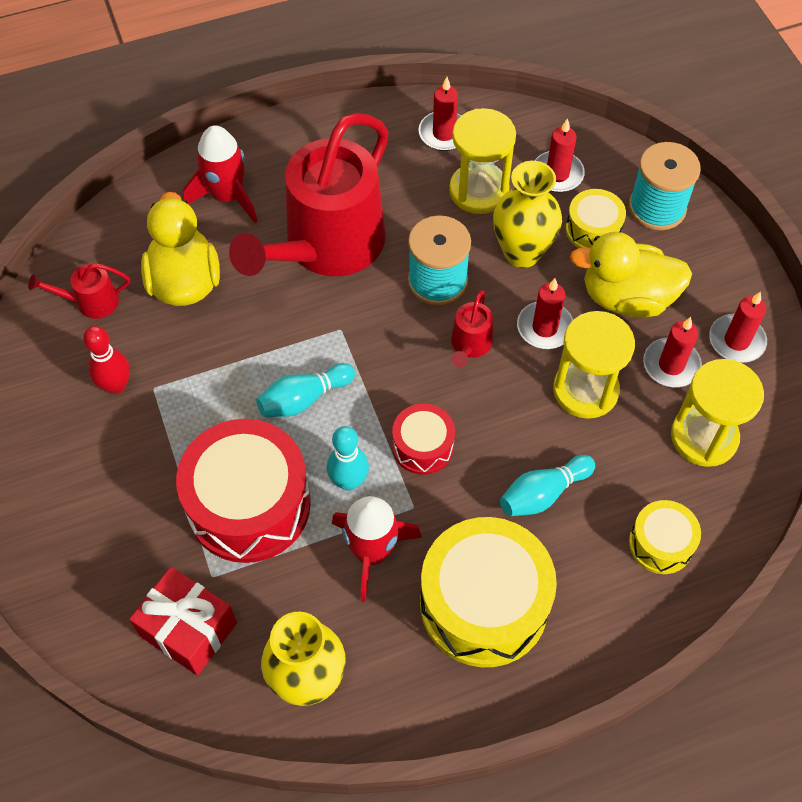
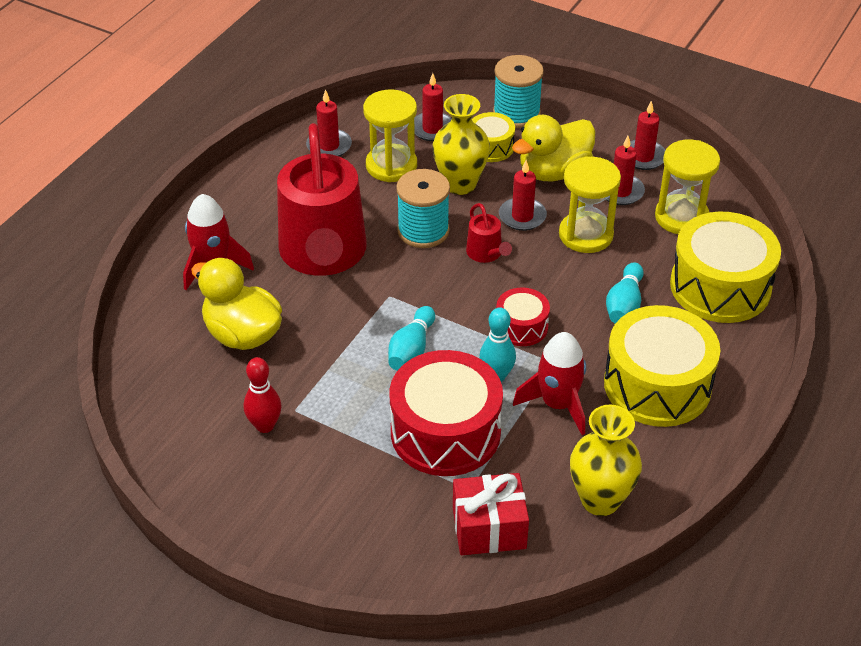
camera: 40 degrees left, 15 degrees down
red watering can [28,263,130,319] -> none
yellow drum [629,500,701,574] -> yellow drum [670,211,781,323], size x1.95

